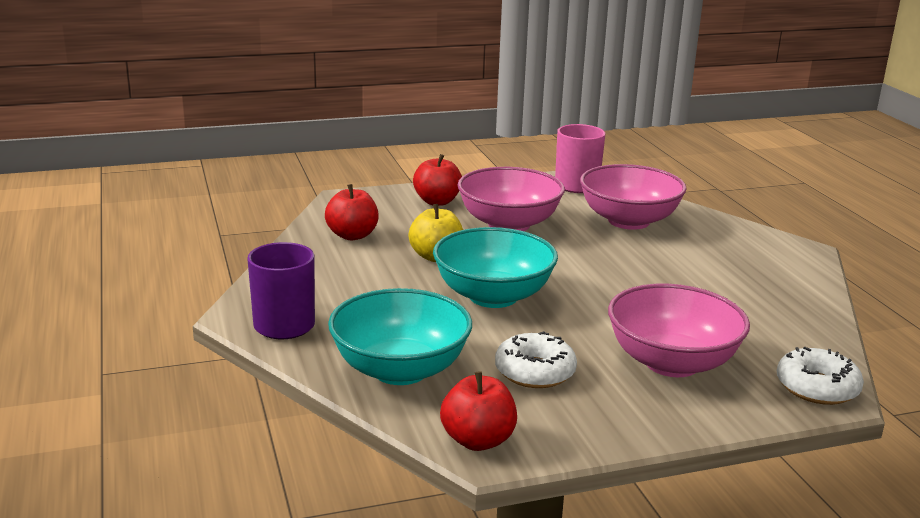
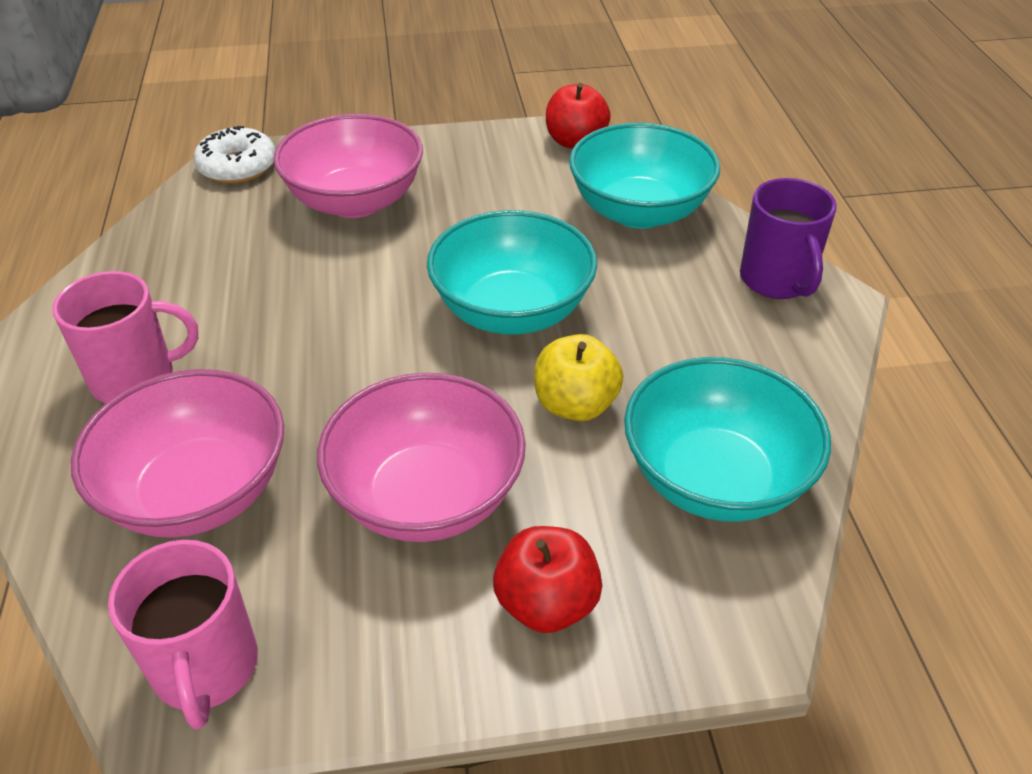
camera: 170 degrees left, 20 degrees up
red apple [325,184,379,240] -> turquoise bowl [624,357,831,522]
white donut [495,331,577,388] -> none
none -> pink mug [52,271,198,403]

